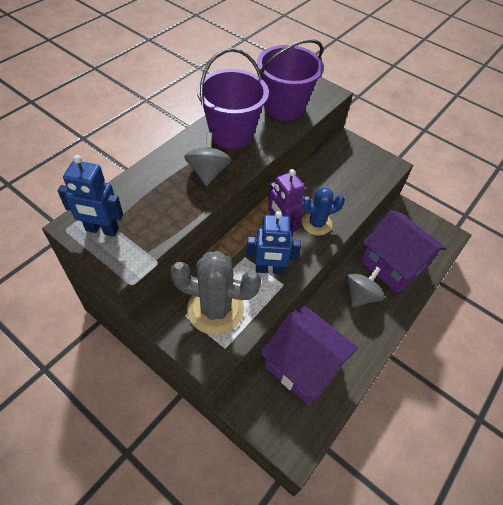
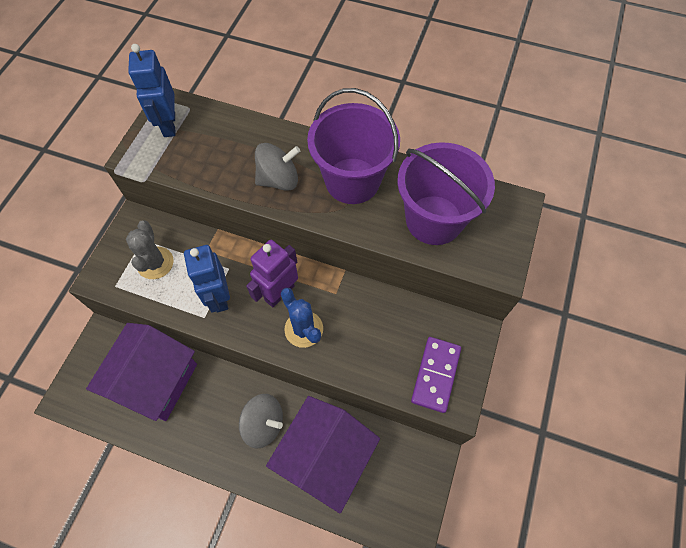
camera: 75 degrees right, 10 degrees up
grey cactus [170,251,261,335] -> grey cactus [126,221,174,279], size x0.62
none -> purple domino [411,337,461,413]

